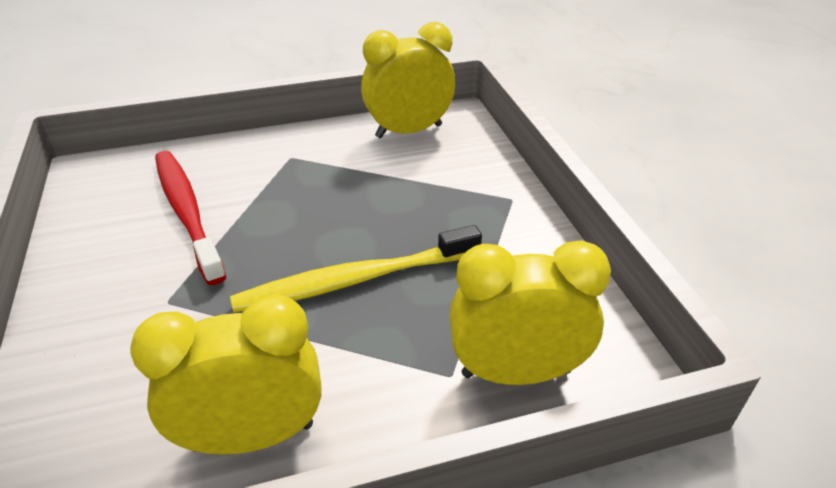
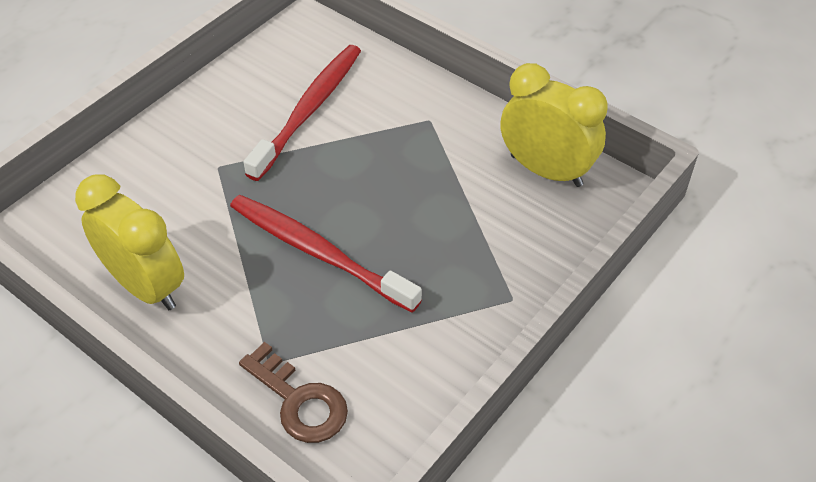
camera: 55 degrees right, 10 degrees up
yellow toothbrush [230,225,482,313] -> red toothbrush [230,195,422,313]
yellow clock [449,240,611,385] -> brown key [239,342,348,443]

